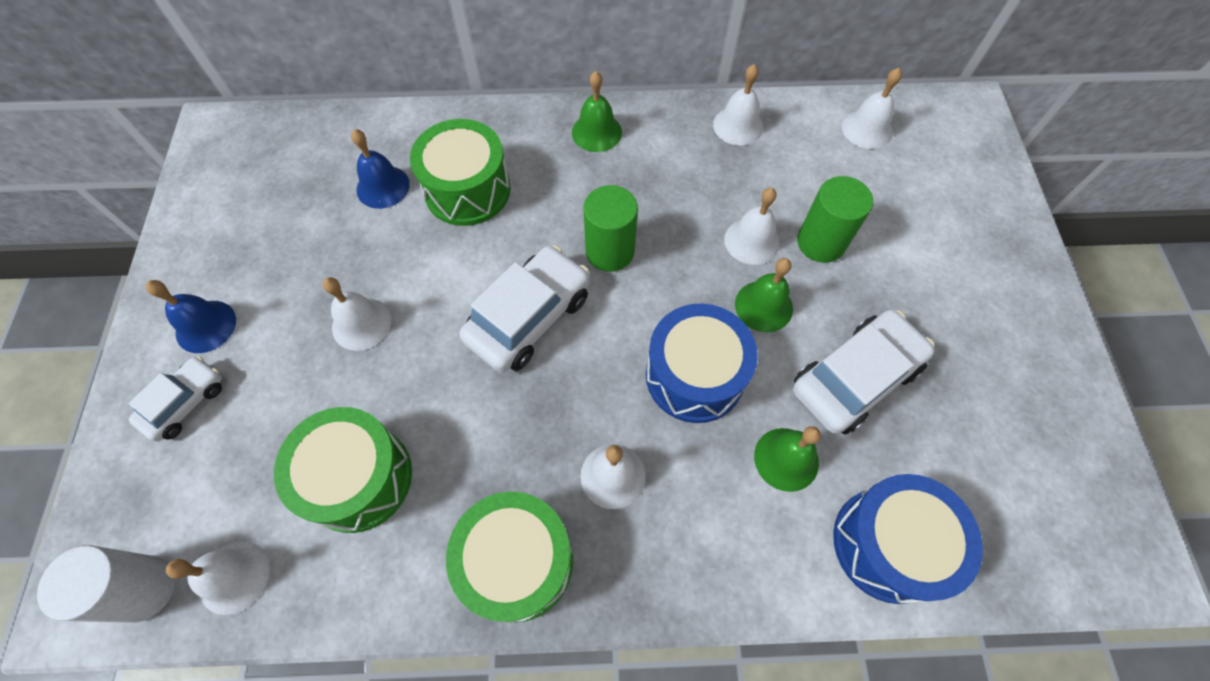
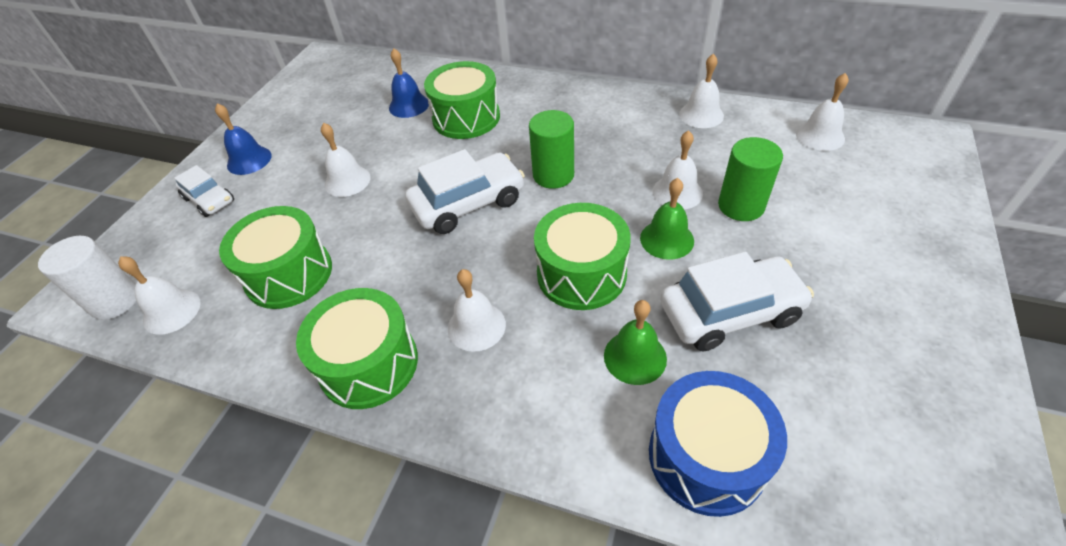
camera: 25 degrees right, 15 degrees down
white car [129,356,222,442] -> white car turned 75 degrees clockwise [174,165,234,217]
green bell [572,71,622,152] -> none
blue drum [646,304,758,423] -> green drum [534,203,631,310]

